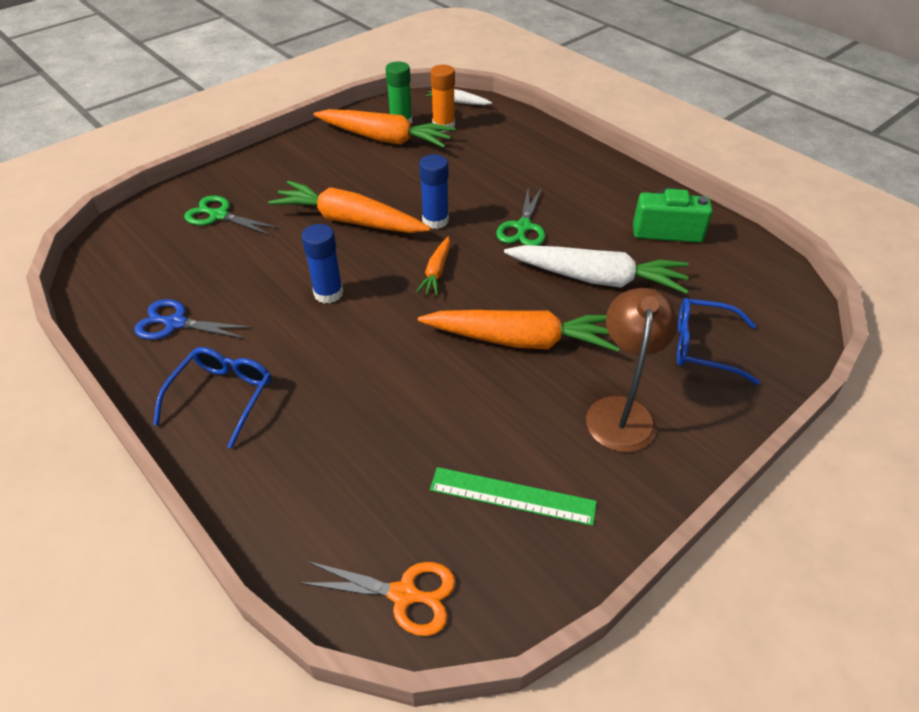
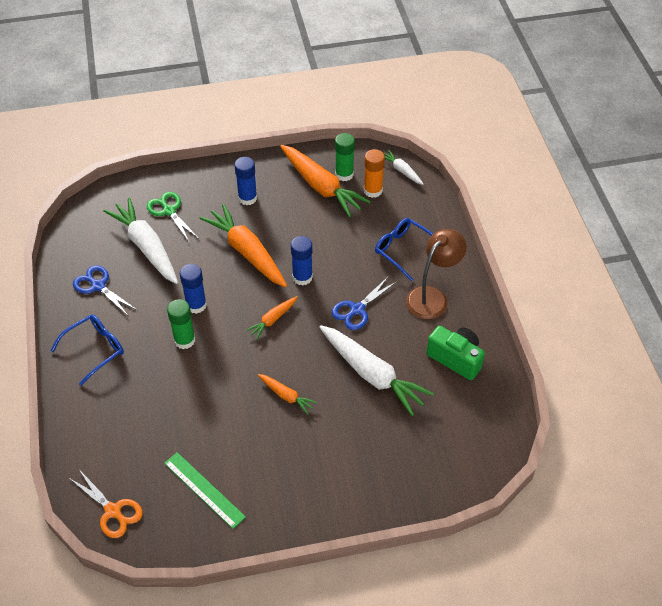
camera: 30 degrees right, 5 degrees up
orange carrot [418,310,620,352] -> orange carrot [258,374,318,415], size x0.49
green scissors [496,188,545,246] -> blue scissors [332,276,396,330]
brown lamp [586,288,678,452] -> brown lamp moved to [406,229,466,319]
blue glasses [677,298,760,385] -> blue glasses moved to [375,218,433,281]
none -> white carrot [103,198,178,284]
none -> green glue stick [167,299,195,349]
none -> blue glue stick [235,157,257,205]

